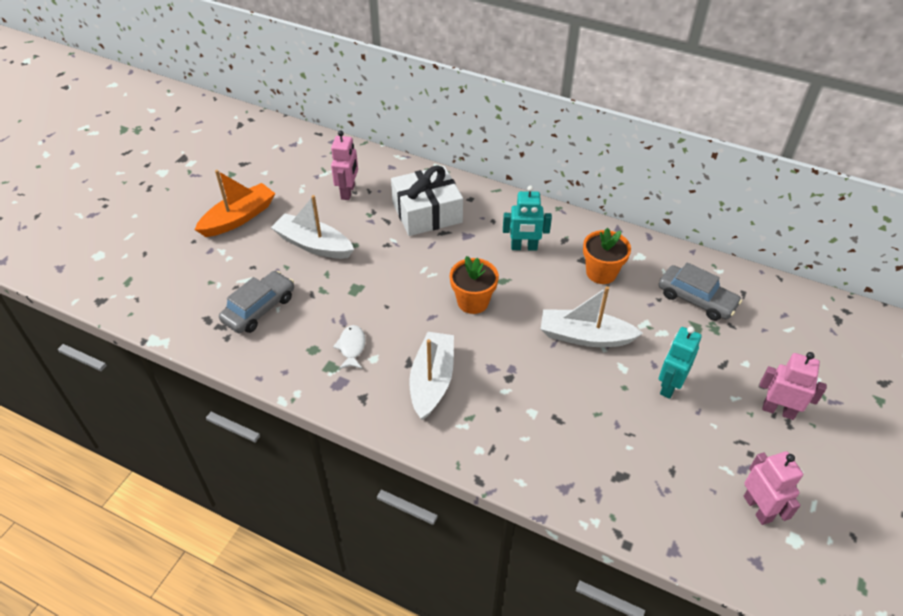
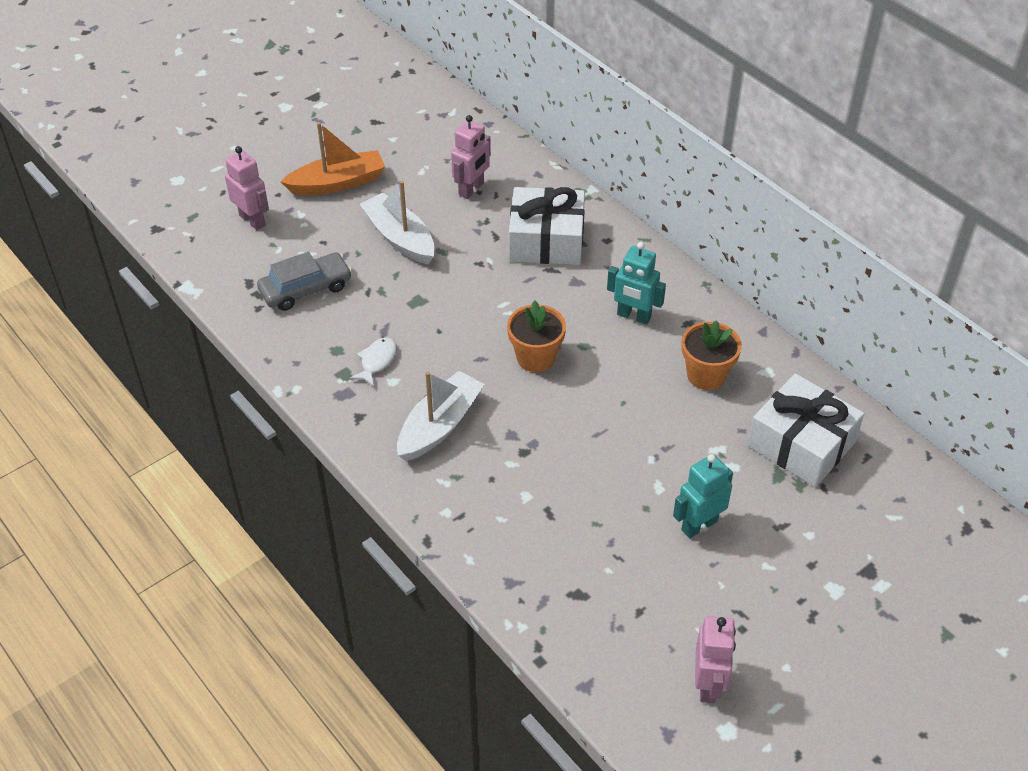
camera: 25 degrees right, 0 degrees up
white boat [541,286,643,347] -> none
grey car [659,262,742,321] -> white gift [748,373,864,487]
pink robot [760,352,827,420] -> pink robot moved to [225,146,269,230]

